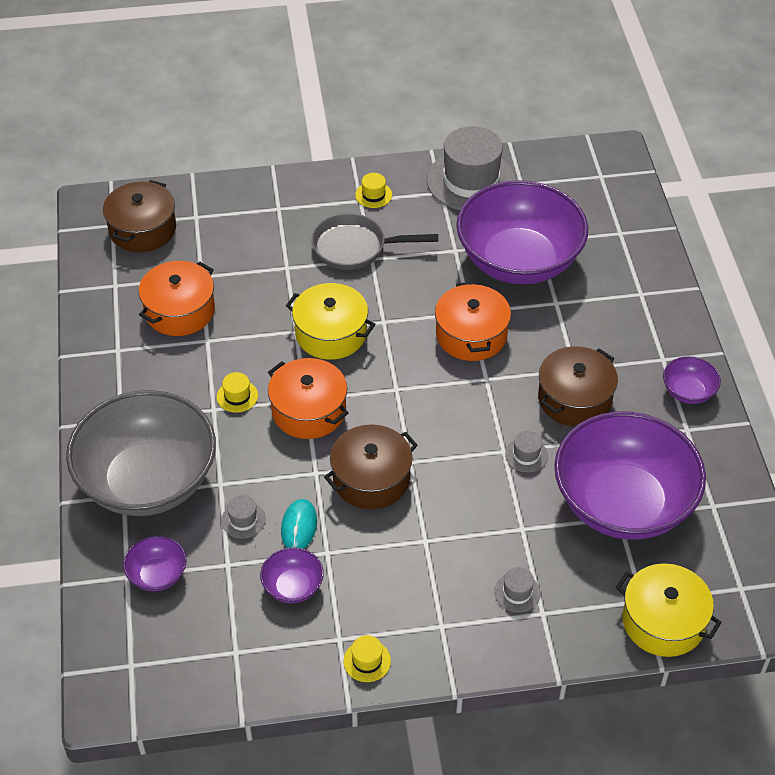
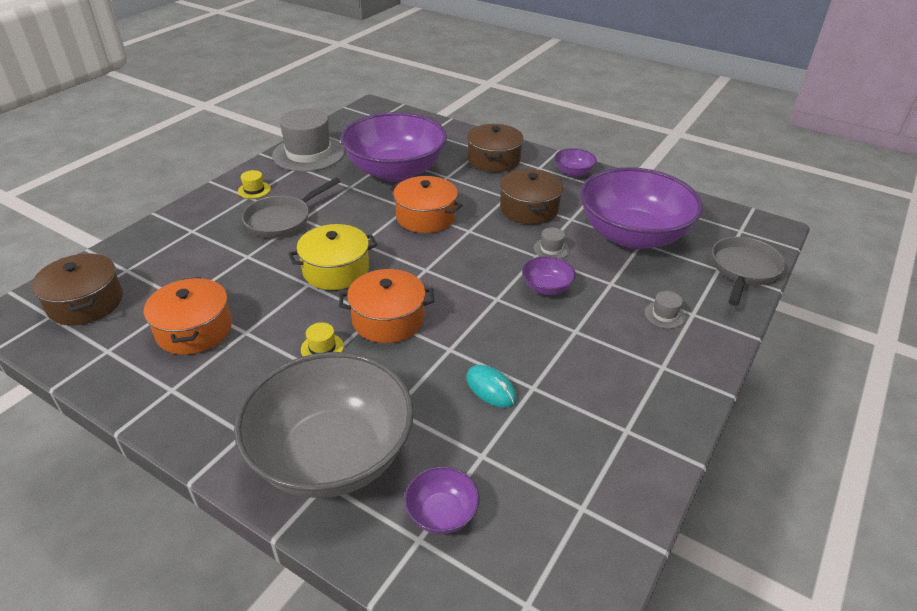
camera: 50 degrees left, 10 degrees down
grey hat [221,495,266,538] -> none
purple bowl [260,547,324,603] -> purple bowl moved to [522,256,576,295]
brown pot [324,424,418,509] -> brown pot moved to [467,124,524,172]
yellow hat [344,635,391,682] -> none
yellow pot [616,563,722,657] -> grey pan [712,237,785,306]

